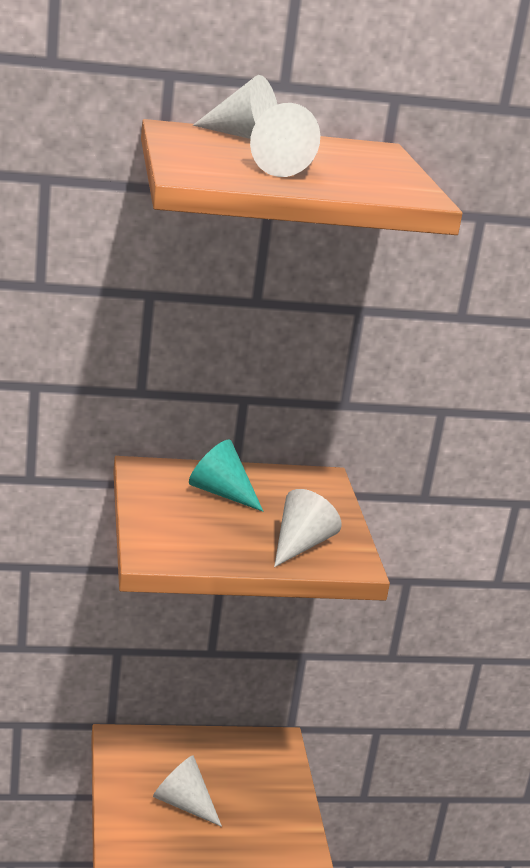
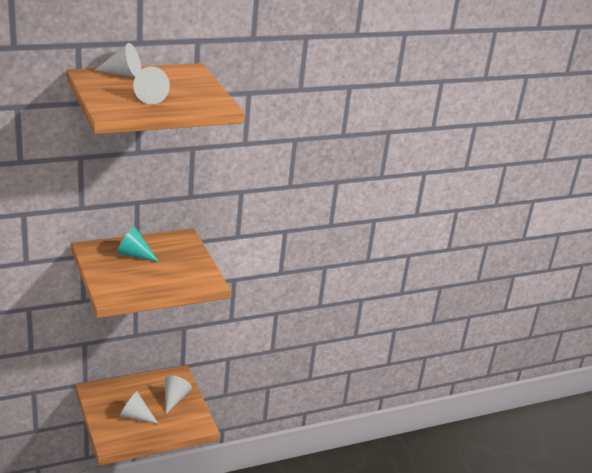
camera: 15 degrees left, 5 degrees up
white cone [274,489,342,567] -> white cone moved to [165,376,192,414]

